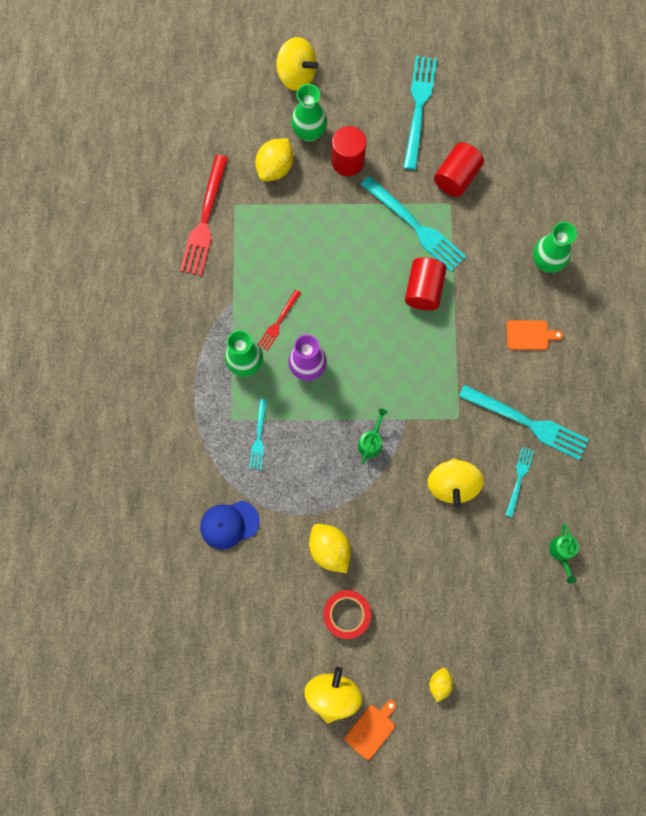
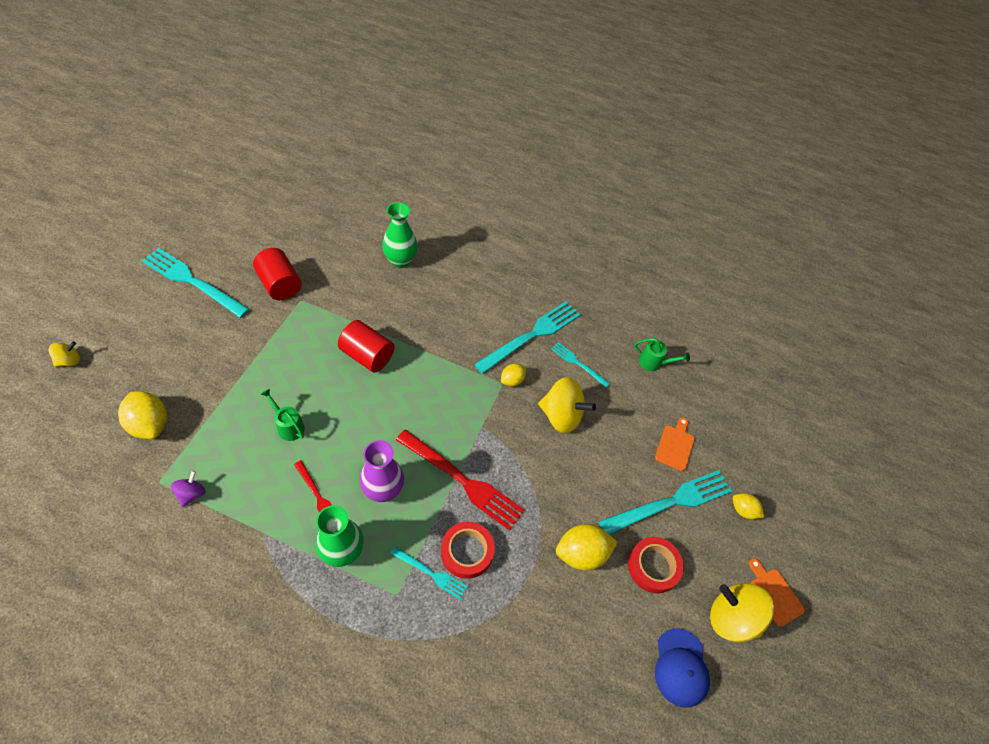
camera: 75 degrees left, 20 degrees down
red fork [180,155,228,276] -> red fork moved to [396,429,524,531]
blue cap [200,500,260,549] -> blue cap moved to [655,628,710,708]
yellow spinning top [277,37,319,91] -> yellow spinning top [49,341,80,367], size x0.52
green vase [291,84,327,142] -> none
red cylinder [331,126,366,176] -> none
green watering can [358,409,388,464] -> green watering can moved to [261,389,305,441]
turquoise fork [361,176,466,272] -> turquoise fork moved to [599,470,732,534]
orange cutting board [506,320,563,350] -> orange cutting board moved to [655,417,695,471]
none -> purple spinning top [171,471,205,507]
none -> red tape [441,521,495,579]
none -> yellow lemon [501,364,526,386]

